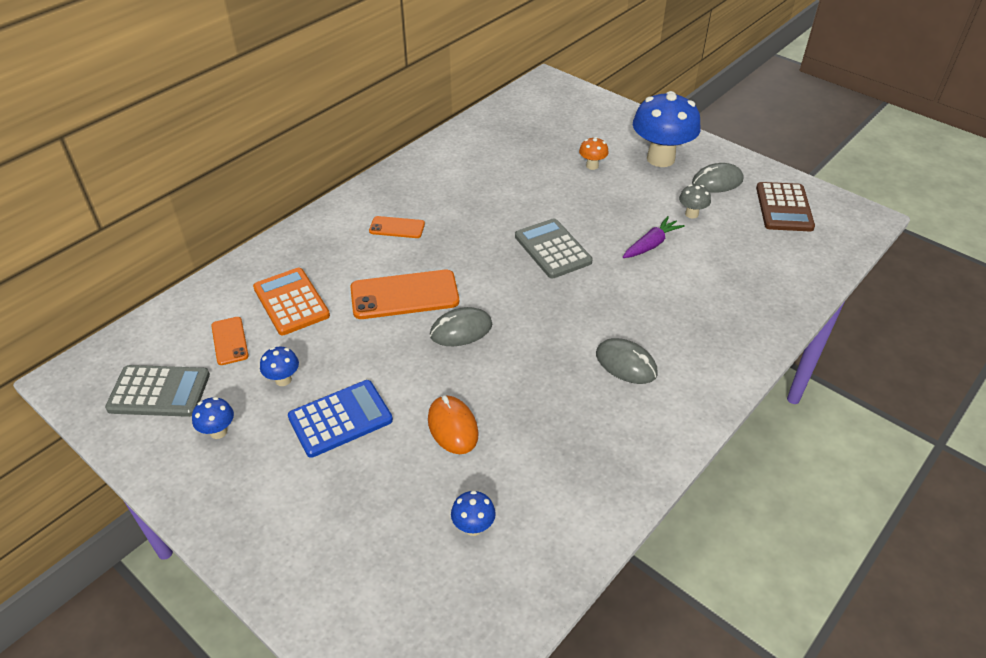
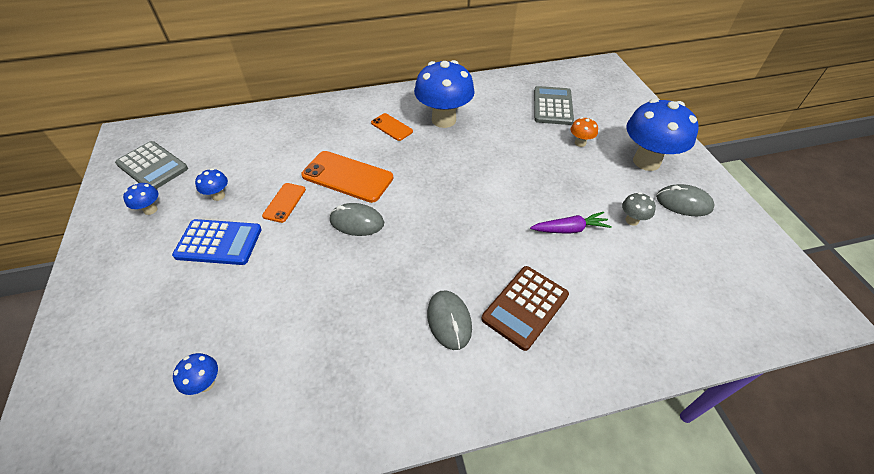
camera: 35 degrees right, 5 degrees up
orange phone [211,317,249,365] -> orange phone moved to [262,183,306,223]
orange calculator [253,268,330,335] -> none
orange mouse [428,395,479,454] -> none
grey calculator [515,218,593,279] -> grey calculator moved to [534,86,574,125]
brown calculator [756,182,815,231] -> brown calculator moved to [481,266,569,351]
none -> blue mushroom [414,60,475,128]

